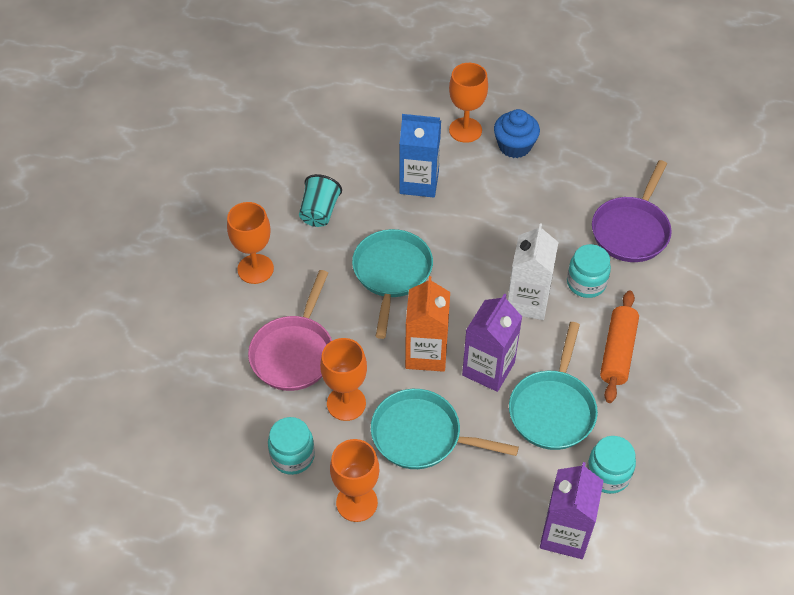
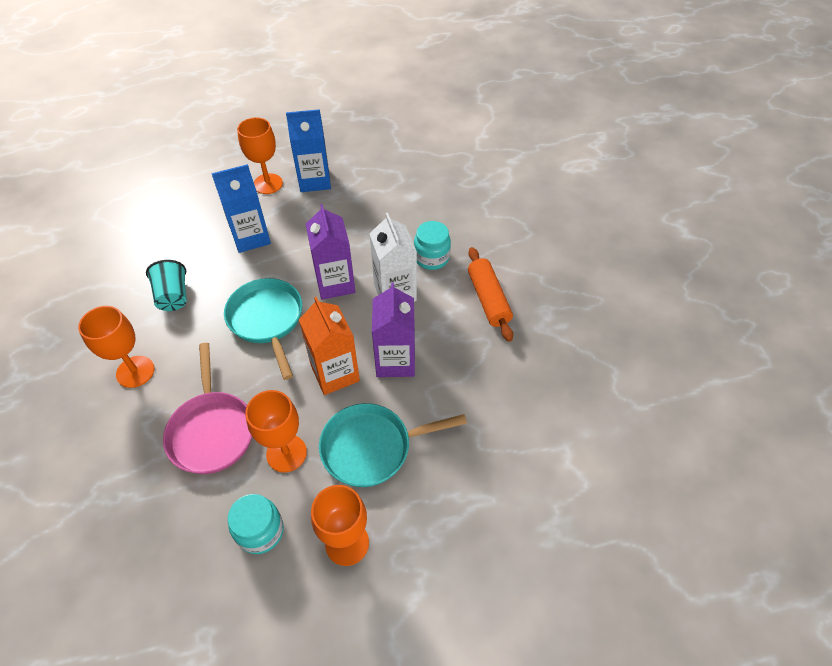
camera: 30 degrees left, 0 degrees up
blue cupcake [494,109,540,158] -> blue carton [286,109,331,192]
turquoise pan [509,322,598,450] -> none
purple carton [540,462,603,559] -> purple carton moved to [305,204,355,300]
turquoise jar [586,436,636,494] -> none
purple pan [592,160,672,262] -> none

